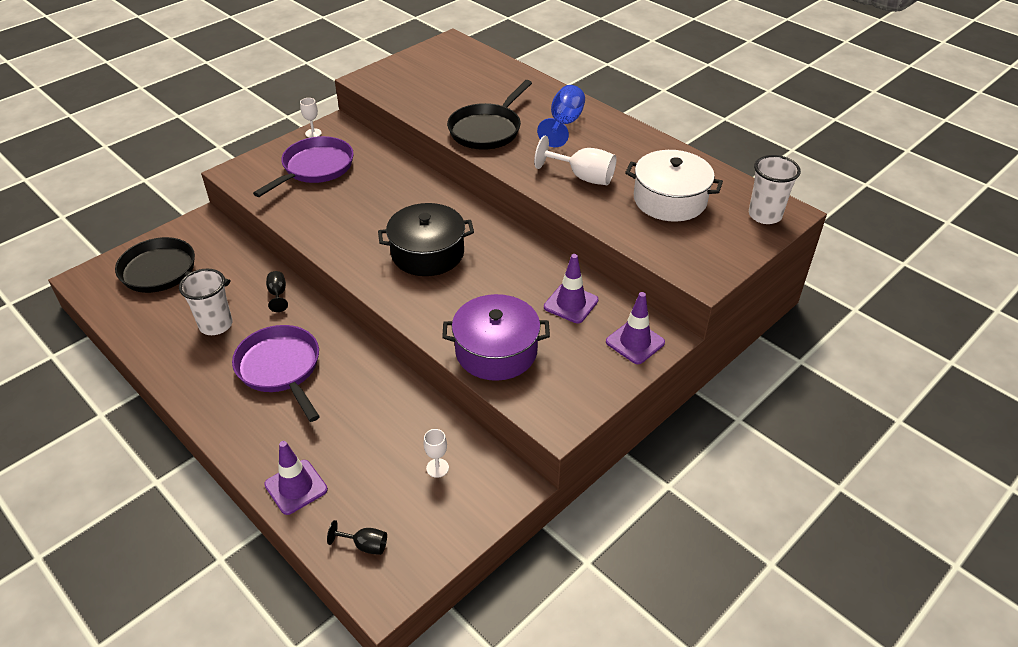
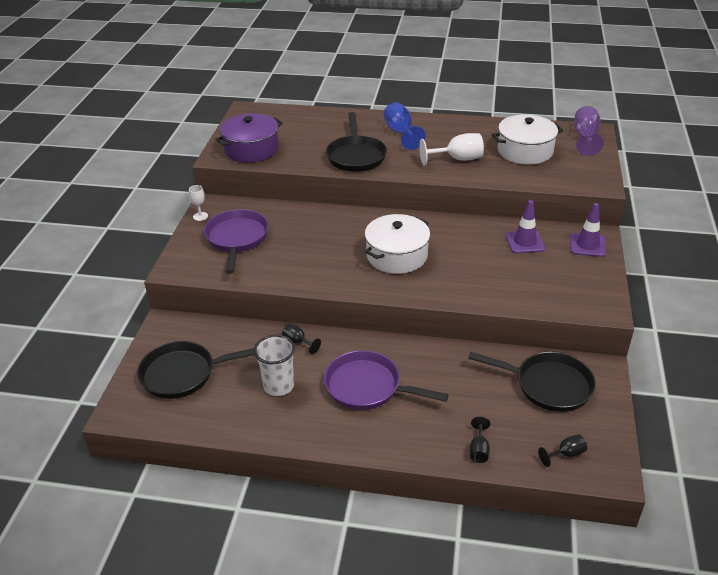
camera: 35 degrees left, 5 degrees down
purple traffic cone [264,441,328,515] -> black goblet [469,417,491,463]
black pot [378,203,474,276] -> white pot [365,214,430,274]
white goblet [423,429,449,478] -> black pan [468,352,596,412]
purple pot [442,294,550,381] -> purple pot moved to [215,113,283,162]
white cup [749,155,801,224] -> purple goblet [574,106,604,156]

